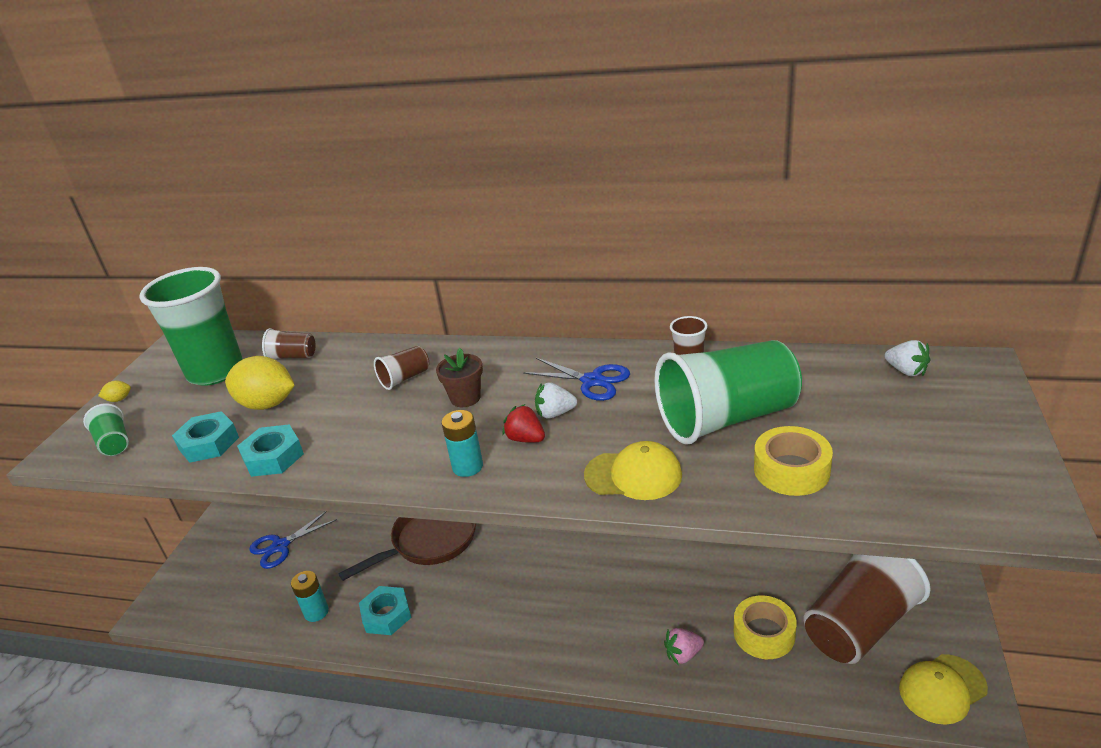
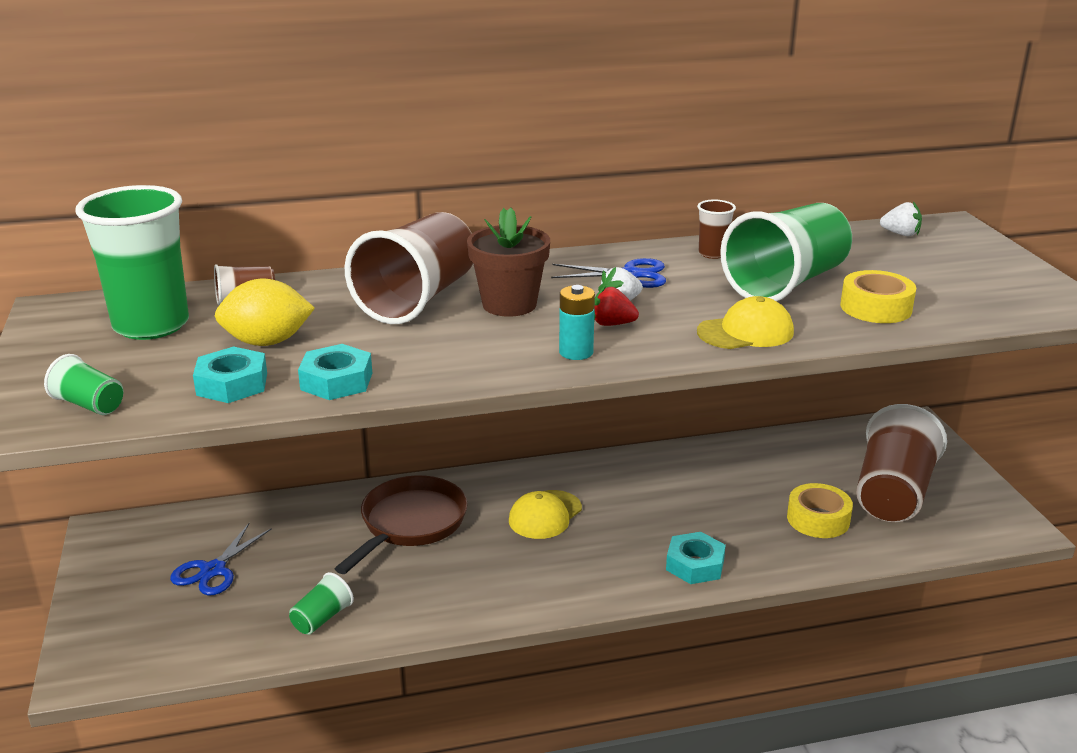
camera: 30 degrees left, 5 degrees down
yellow lemon [98,381,131,402] -> none
turquoise battery [291,571,329,622] -> green cup [289,572,354,635]
turquoise nut [359,586,411,635] -> turquoise nut moved to [666,532,726,584]
brown cup [374,346,429,390] -> brown cup [345,212,473,324], size x2.25
brown flower pot [436,348,483,407] -> brown flower pot [467,207,550,317], size x1.58
pink strawberry [664,628,704,665] -> none
yellow cap [899,654,988,725] -> yellow cap moved to [509,490,582,539]

